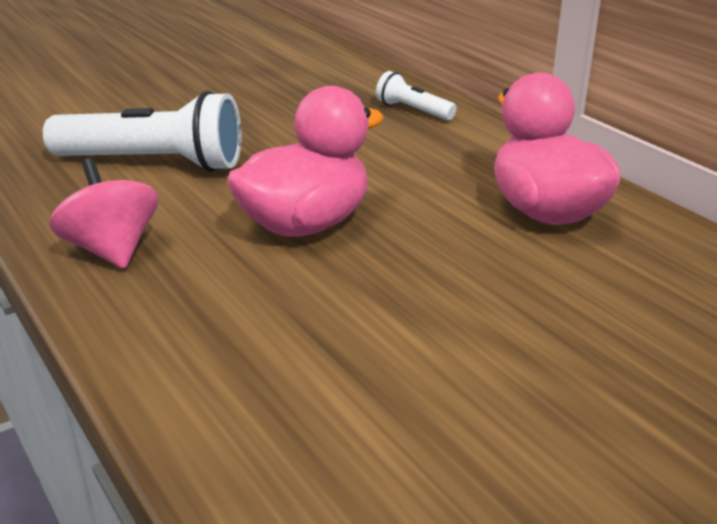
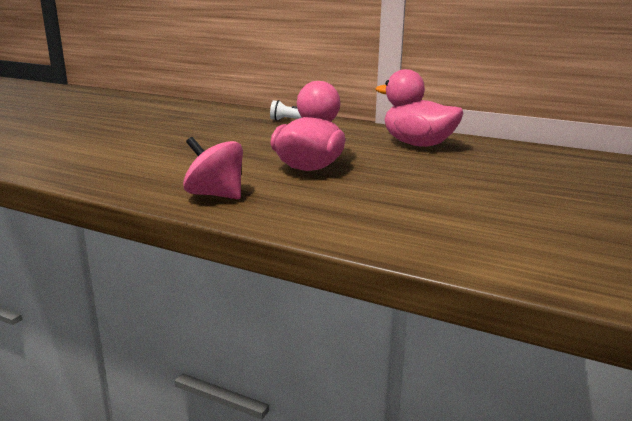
camera: 30 degrees left, 10 degrees down
white flashlight [43,91,241,172] -> none

